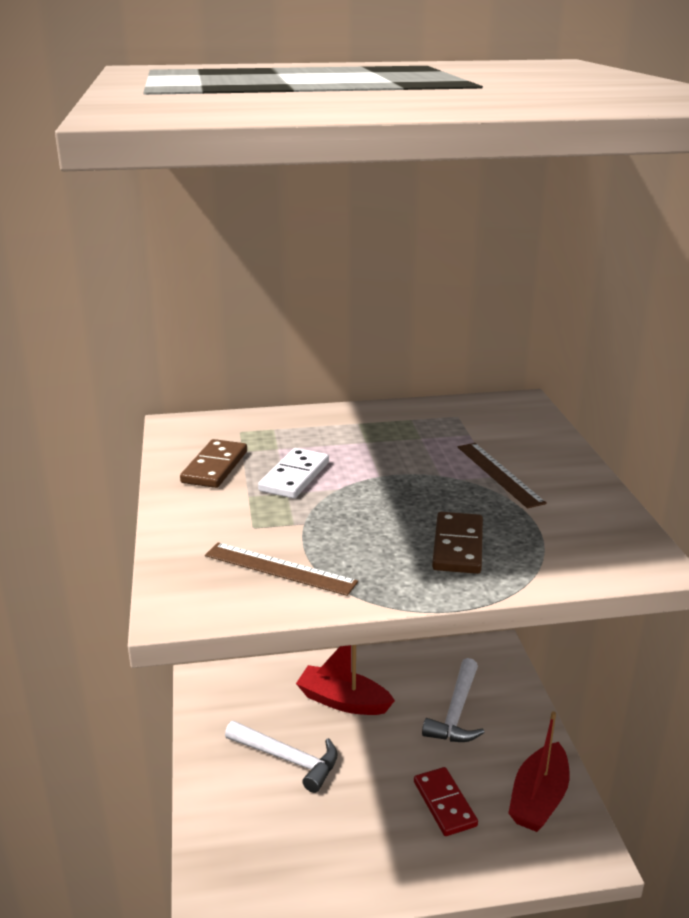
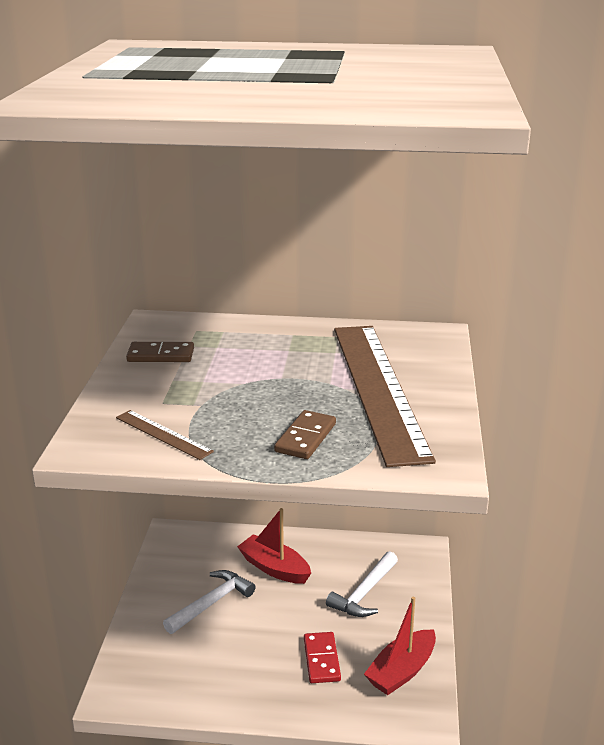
camera: 15 degrees right, 0 degrees up
brown domino [180,439,247,488] -> brown domino turned 60 degrees clockwise [126,342,194,362]
white hammer [225,721,338,793] -> white hammer turned 90 degrees counterclockwise [163,570,255,634]
white domino [258,448,329,499] -> none
brown ruler [458,443,547,508] -> brown ruler [334,326,436,467], size x2.49

